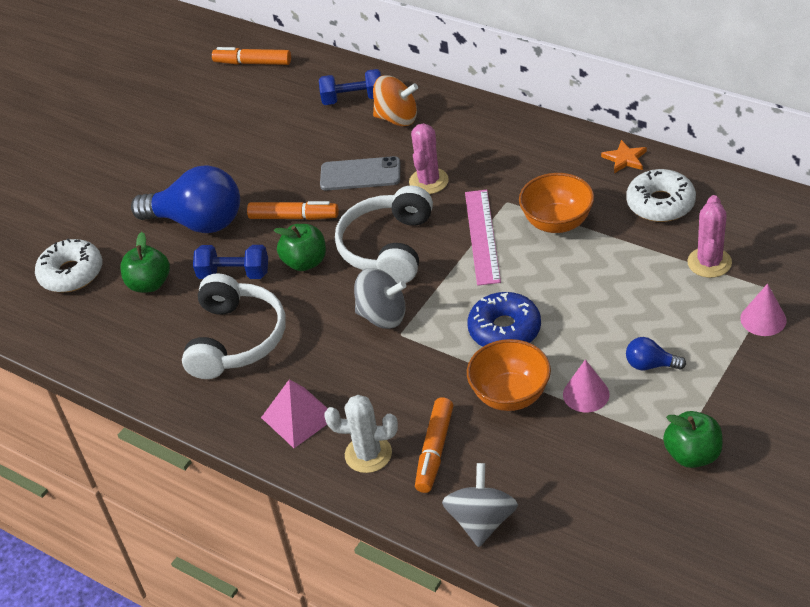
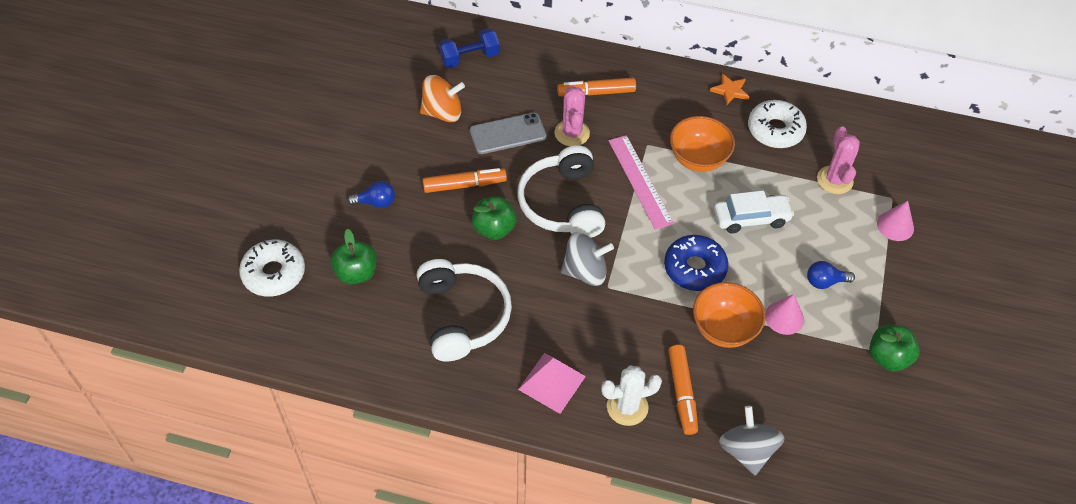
camera: 25 degrees left, 10 degrees up
blue light bulb [131,165,240,233] -> blue light bulb [347,181,395,208], size x0.43
blue dumbbell [193,245,268,279] -> none
orange marker [212,47,291,65] -> orange marker moved to [557,78,636,97]
orange spinning top [373,75,418,126] -> orange spinning top moved to [420,75,465,122]
none -> white car [714,190,794,234]

